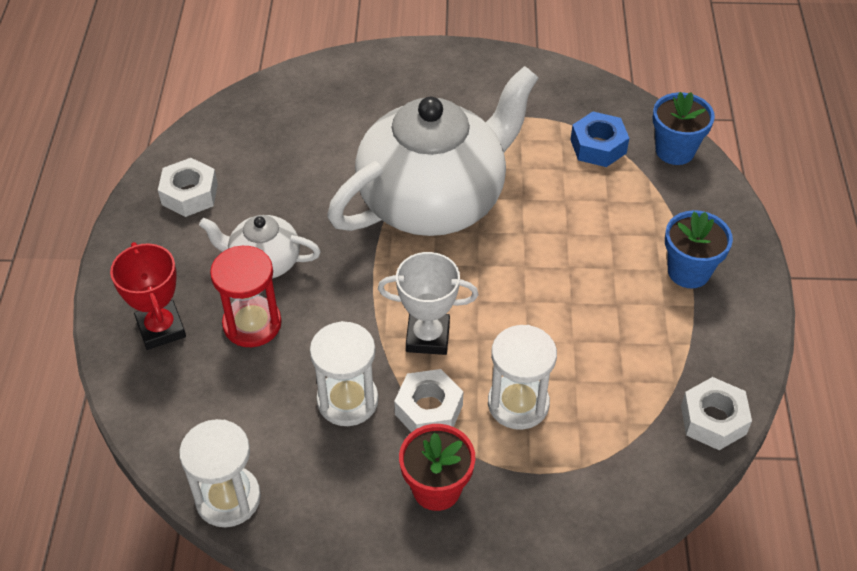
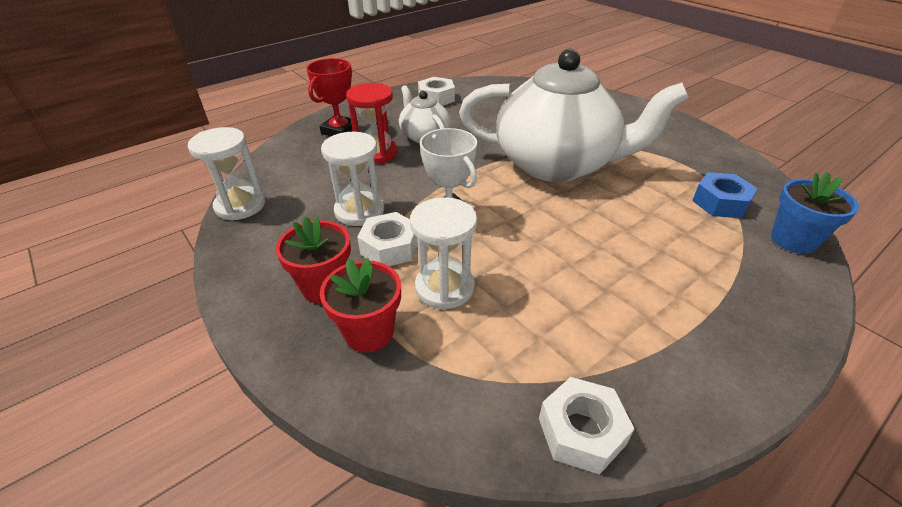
camera: 50 degrees right, 10 degrees down
blue flower pot [665,210,733,288] -> none
none -> red flower pot [320,258,401,353]

